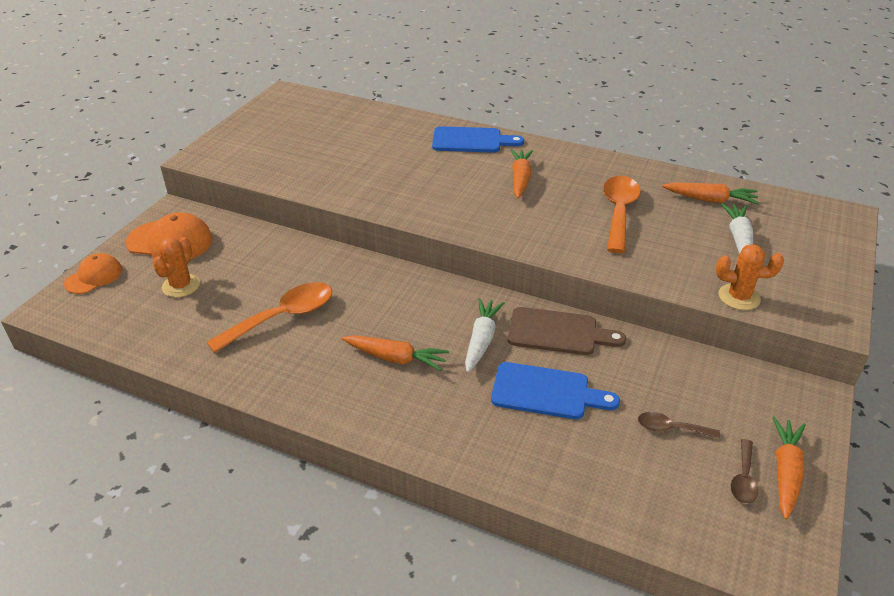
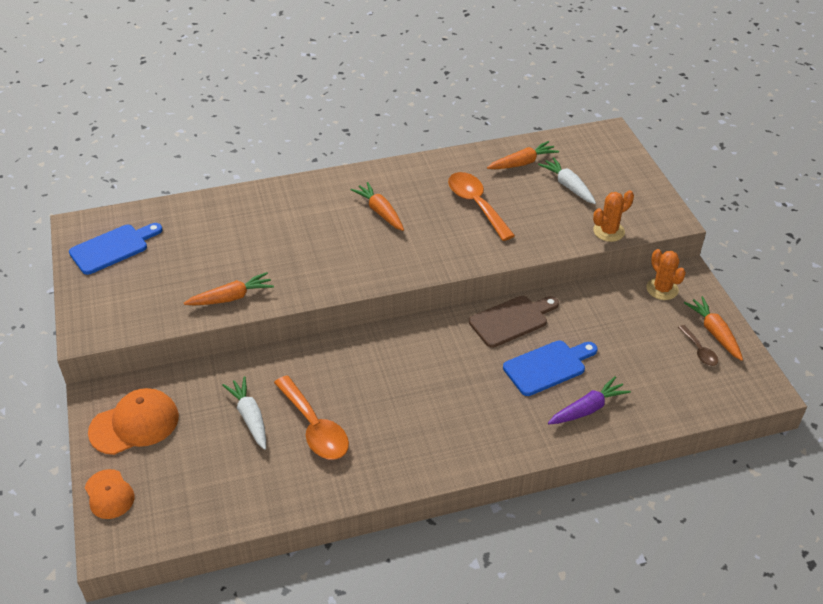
camera: 40 degrees left, 5 degrees up
orange cap [64,253,122,294] -> orange cap turned 150 degrees clockwise [85,469,135,519]
orange cactus [153,237,200,298] -> orange cactus moved to [646,249,686,300]
orange spoon [206,282,332,353] -> orange spoon turned 135 degrees clockwise [274,375,349,460]
orange carrot [342,335,449,371] -> orange carrot moved to [184,272,274,305]
blue cutting board [432,126,524,153] -> blue cutting board moved to [69,223,163,275]
white carrot [465,298,505,373] -> white carrot moved to [222,376,266,450]
brown spoon [638,412,720,439] -> none
none -> purple carrot [548,377,631,424]

